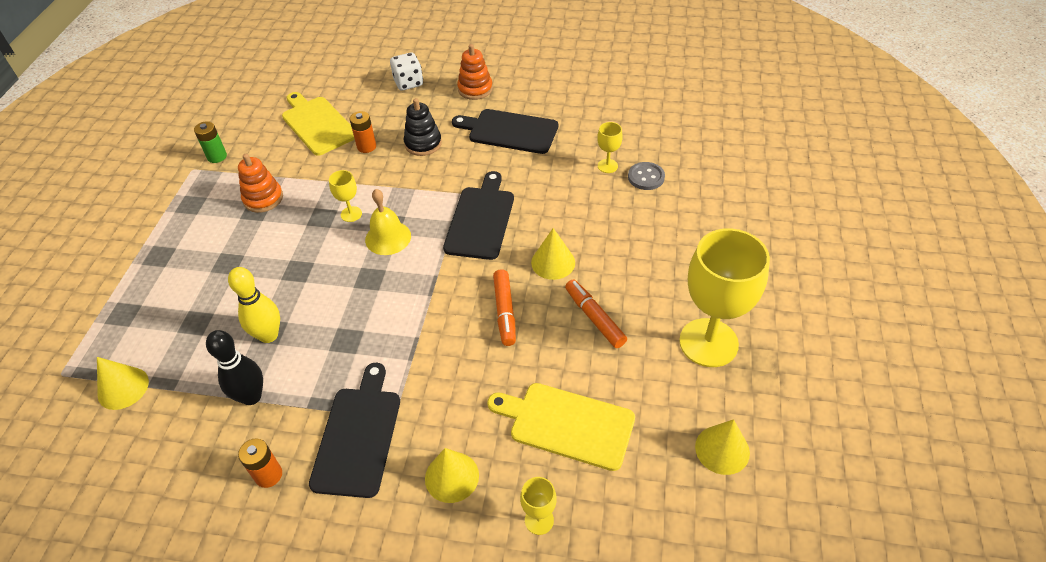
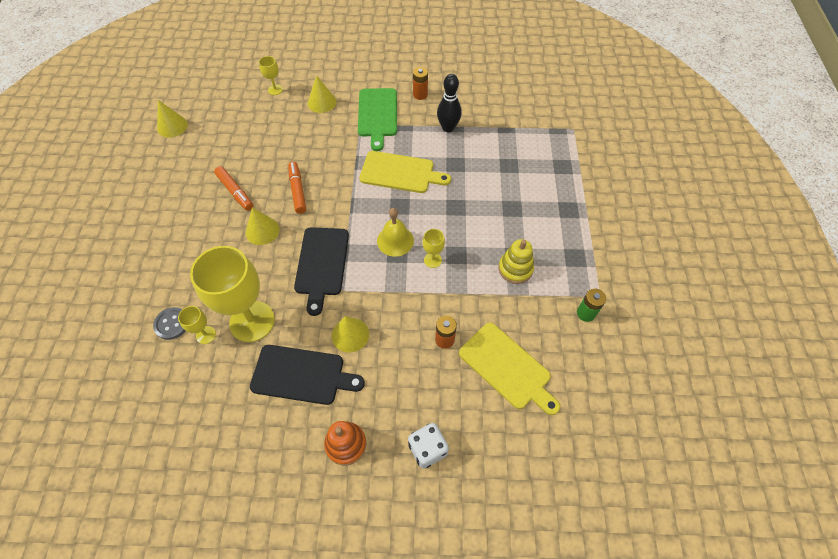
camera: 170 degrees right, 10 degrees up
yellow cone [97,357,149,410] -> yellow cone moved to [332,316,369,353]
yellow bowling pin [228,267,280,343] -> none
orange stacking toy [238,154,283,213] -> yellow stacking toy [498,239,534,284]
black cutting board [309,363,400,498] -> green cutting board [358,88,397,151]
black stacking toy [404,98,442,156] -> none
yellow cutting board [487,383,635,471] -> yellow cutting board moved to [359,151,451,193]
yellow goblet [679,228,770,367] -> yellow goblet moved to [190,246,275,342]

